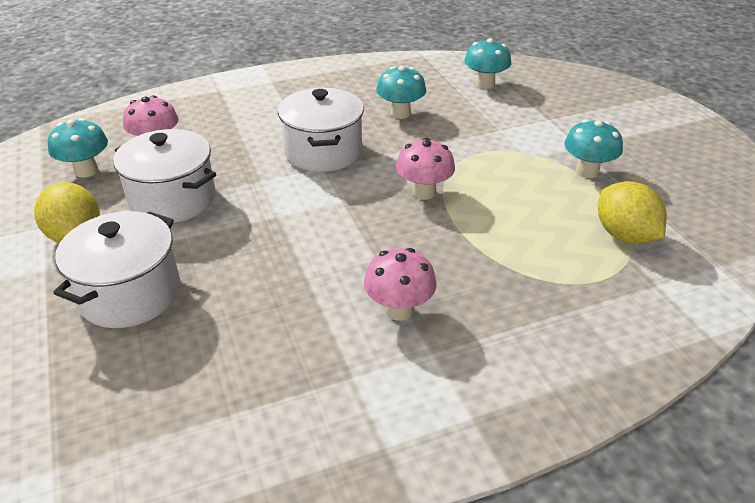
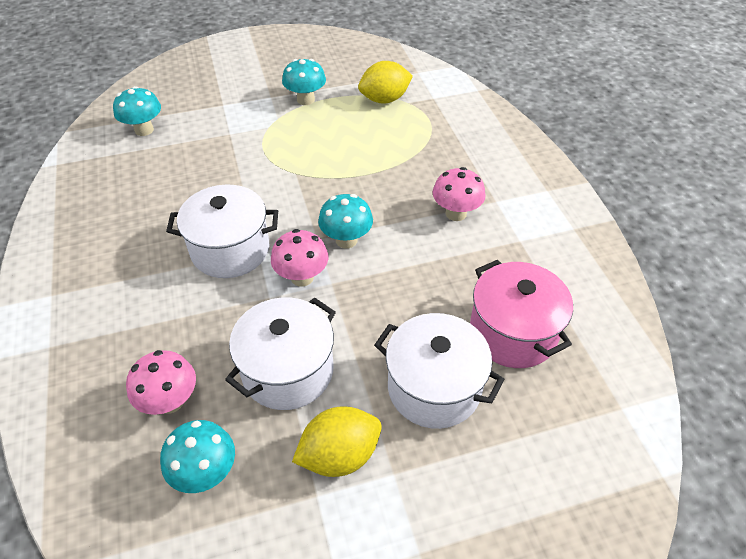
camera: 85 degrees left, 10 degrees up
turquoise mushroom [376,66,426,119] -> turquoise mushroom moved to [318,194,373,248]
pink mushroom [396,138,455,200] -> pink mushroom moved to [271,229,328,287]
none -> pink pot [470,260,573,368]

